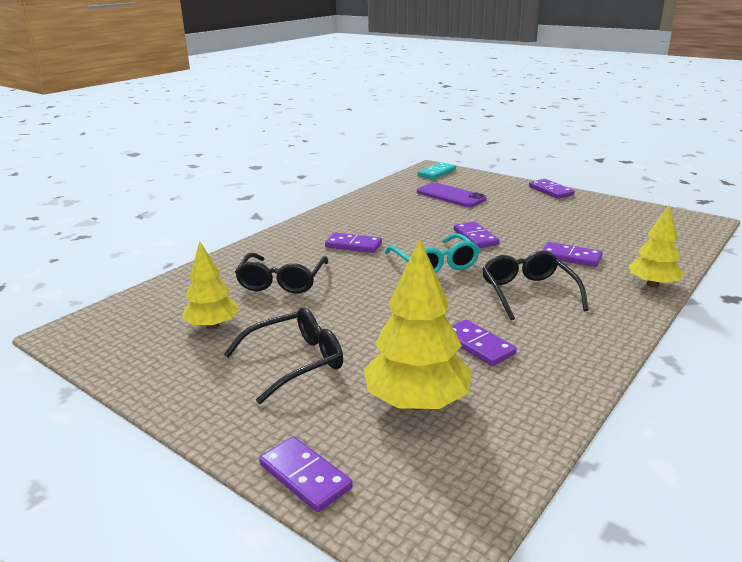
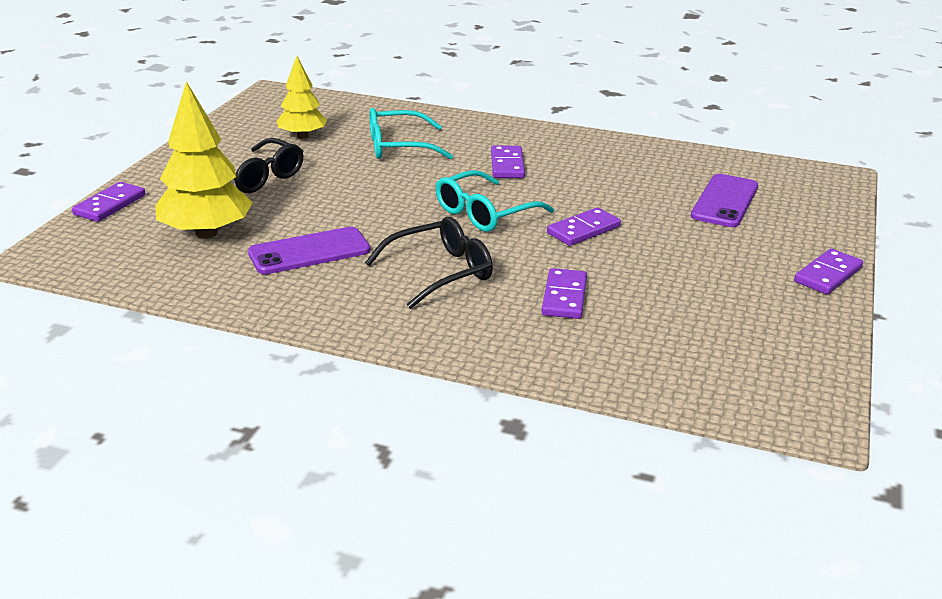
camera: 70 degrees right, 5 degrees up
black glasses [235,253,328,294] -> turquoise glasses [369,108,453,159]
turquoise domino [418,162,456,179] -> none
purple domino [452,319,517,366] -> purple phone [248,227,371,274]
yellow tree [629,205,684,288] -> none

